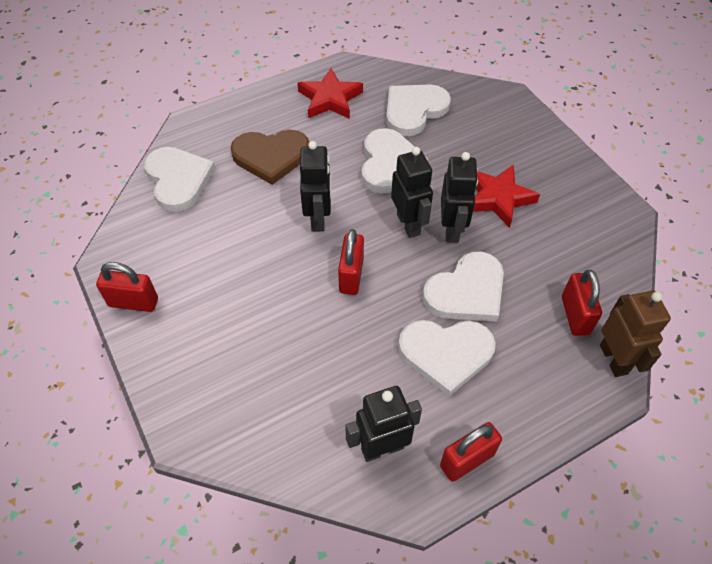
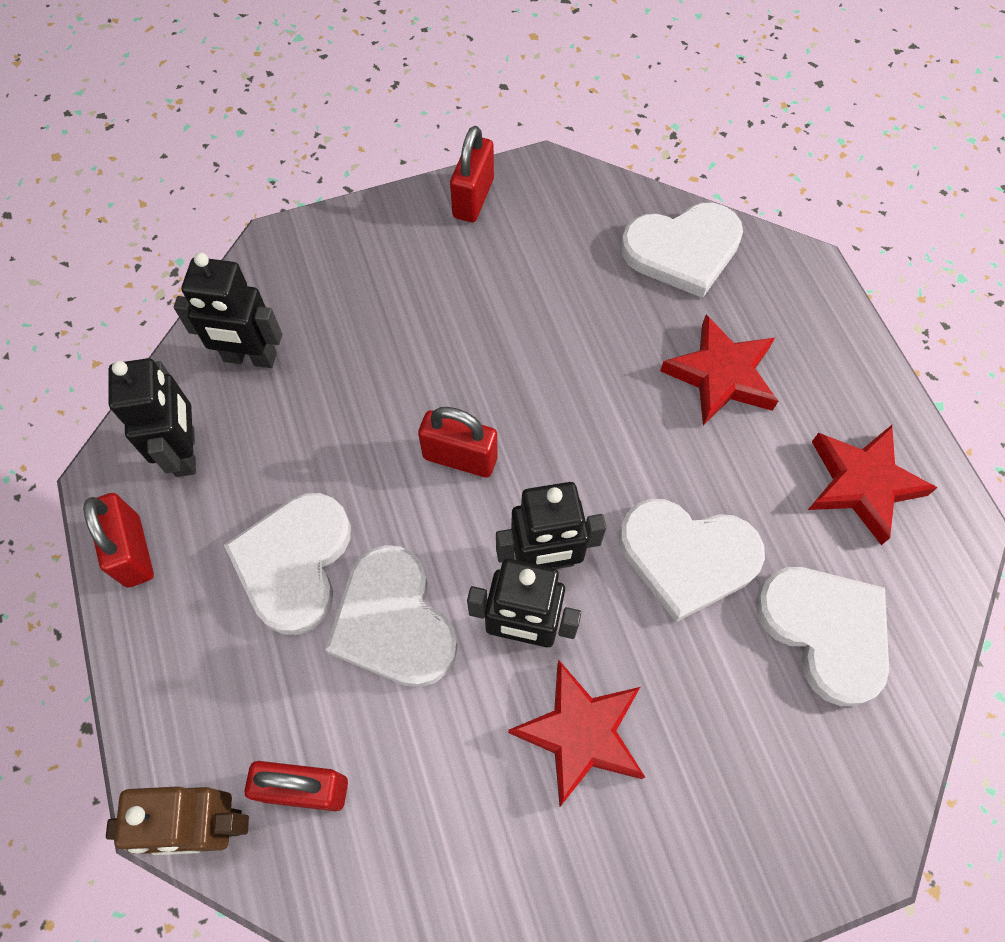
camera: 100 degrees right, 10 degrees up
brown heart [230,130,309,185] -> red star [660,314,778,426]
black robot [300,141,331,232] -> black robot moved to [174,253,282,368]

